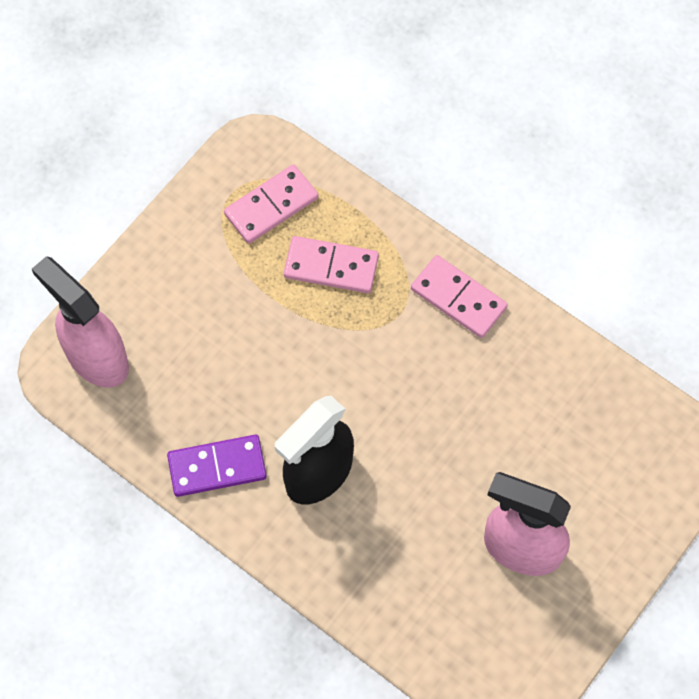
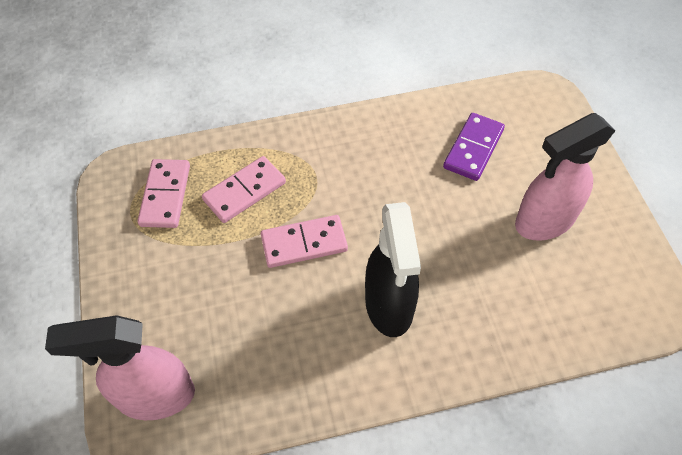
camera: 50 degrees left, 10 degrees down
purple domino [167,435,267,497] -> purple domino moved to [443,113,505,181]
pink domino [411,255,508,338] -> pink domino moved to [261,215,348,268]

